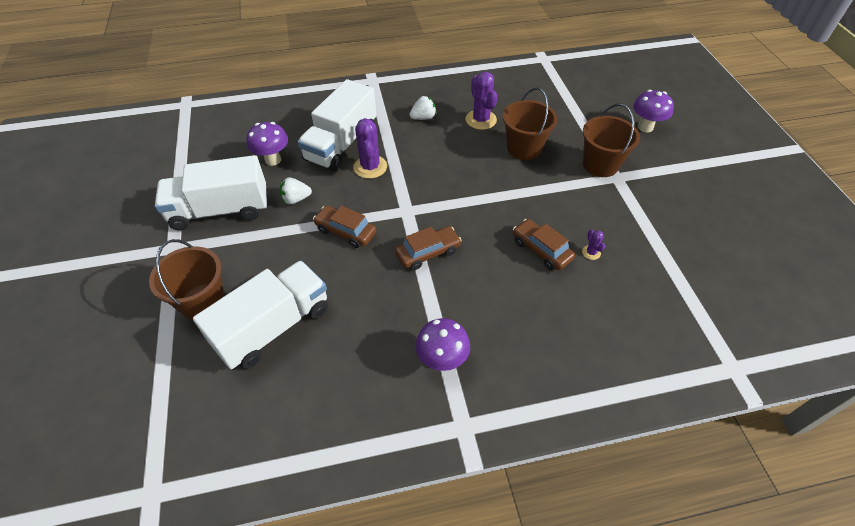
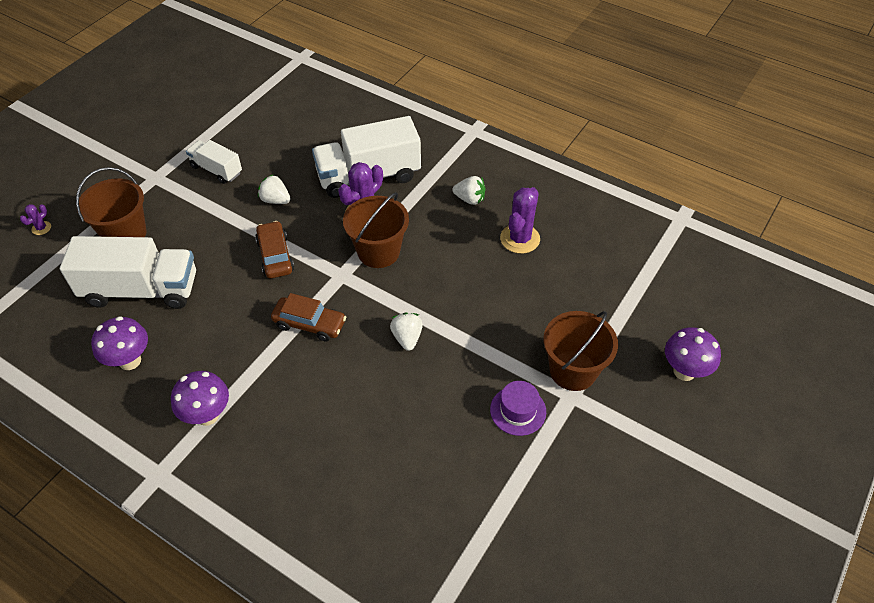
camera: 45 degrees right, 0 degrees up
white truck [155,155,267,231] -> white truck [186,140,242,184], size x0.55
purple mushroom [247,122,288,166] -> purple mushroom moved to [91,316,148,370]
brown bucket [503,87,557,160] -> brown bucket moved to [343,192,409,268]
brown car [513,219,575,270] -> none
purple cactus [582,229,605,260] -> purple cactus moved to [20,204,51,235]
none -> white strawberry [390,313,423,351]
none -> purple hat [490,381,546,436]

